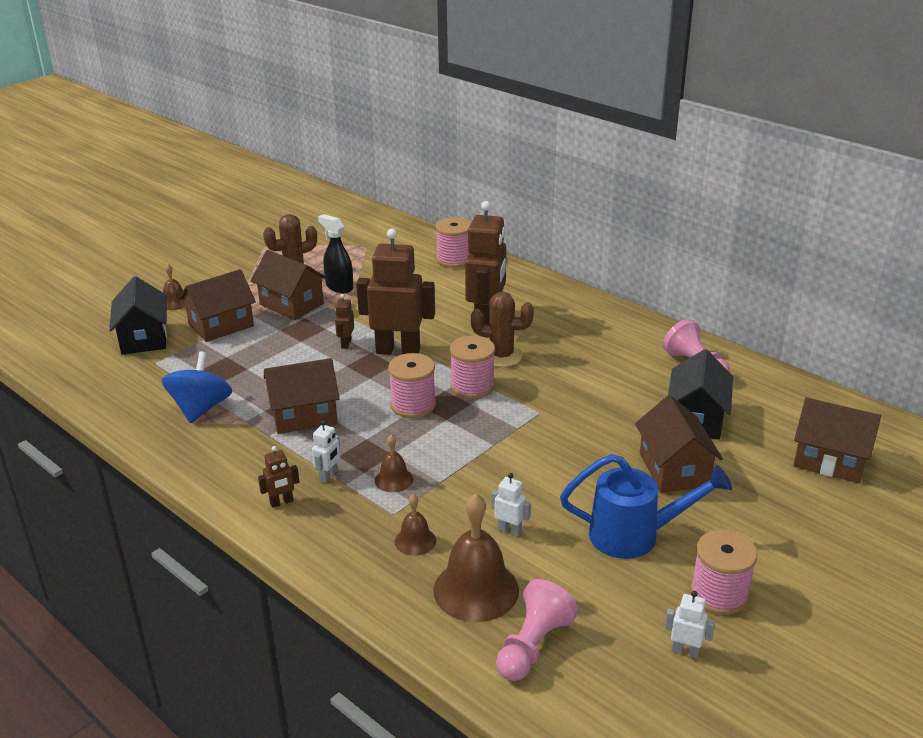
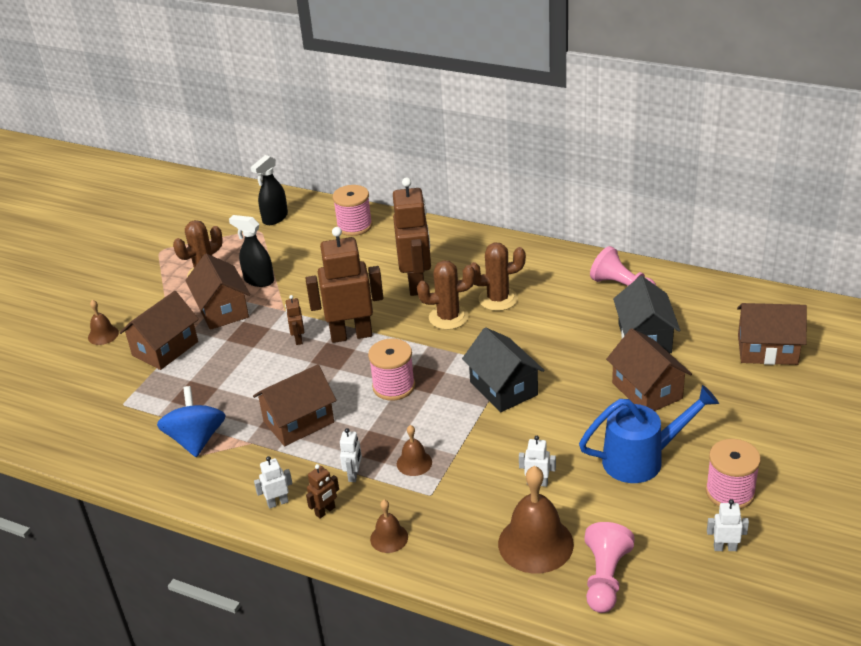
camera: 15 degrees left, 5 degrees up
black house [109,276,167,354] -> black house moved to [462,327,545,412]
brown house [251,250,327,320] -> brown house turned 45 degrees clockwise [185,254,250,330]
brown bell [395,494,436,556] -> brown bell moved to [370,500,408,553]
pink spool [450,336,495,399] -> none
none -> black spray bottle [251,155,288,225]
none -> white robot [254,456,292,509]
none -> brown cactus [470,243,526,311]

